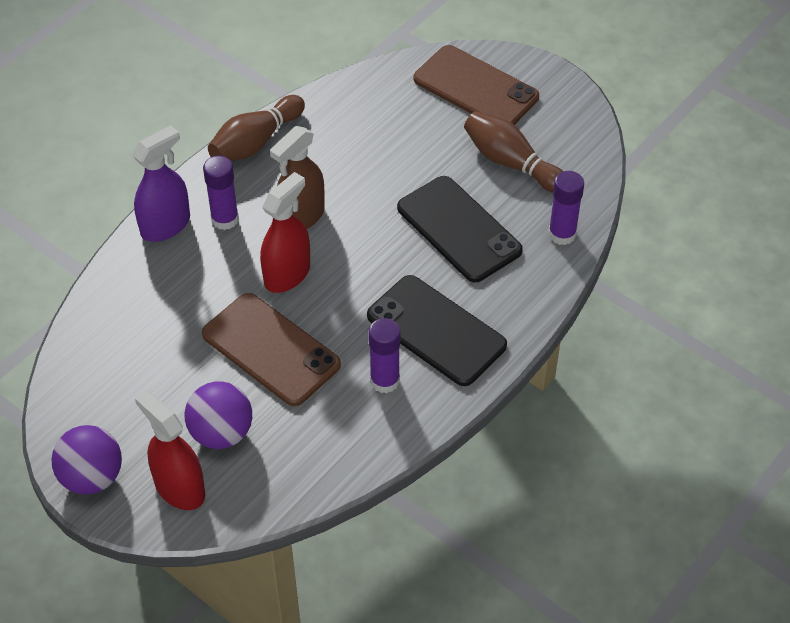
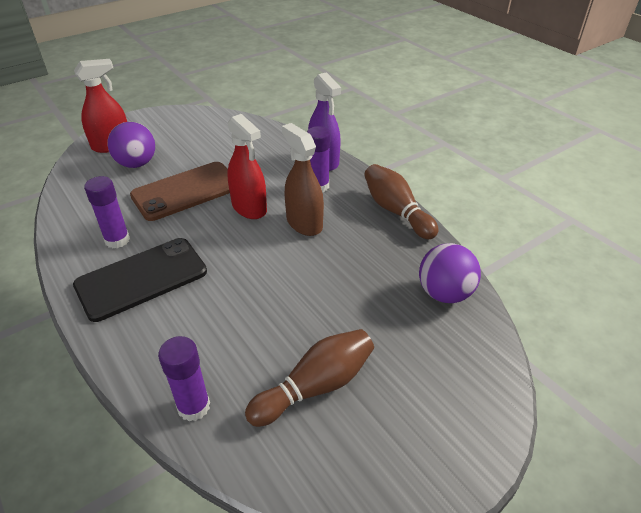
camera: 105 degrees right, 10 degrees down
purple ball [51,425,122,495] -> purple ball moved to [419,243,481,303]
black phone [397,176,523,282] -> none
brown phone [414,45,539,125] -> none

